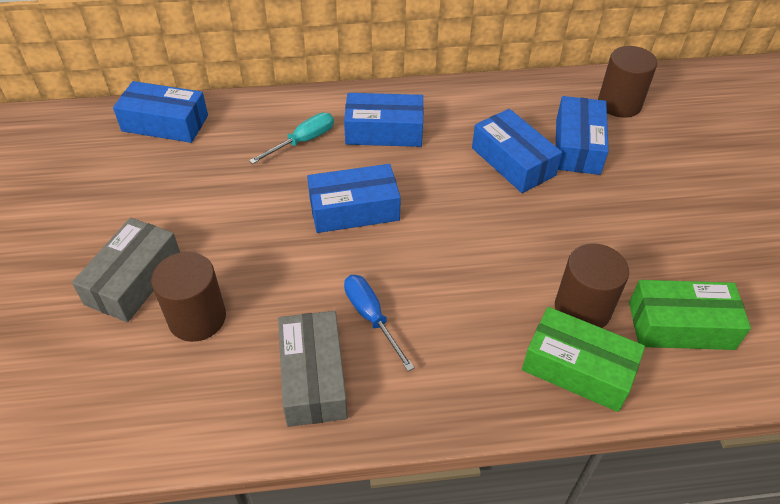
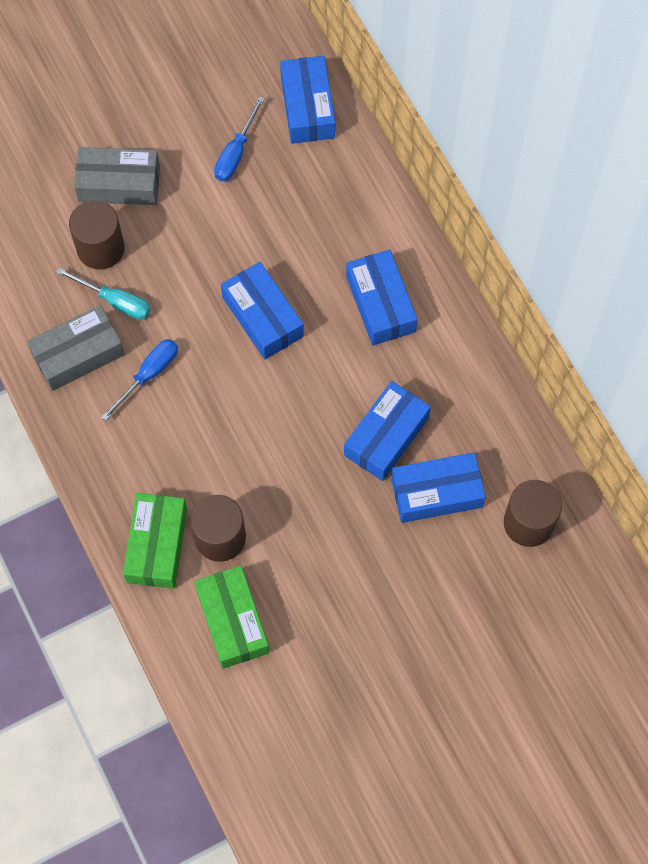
camera: 70 degrees right, 20 degrees up
turquoise screwdriver [249,113,334,164] -> turquoise screwdriver moved to [56,268,151,320]
none -> blue screwdriver [214,96,265,182]

